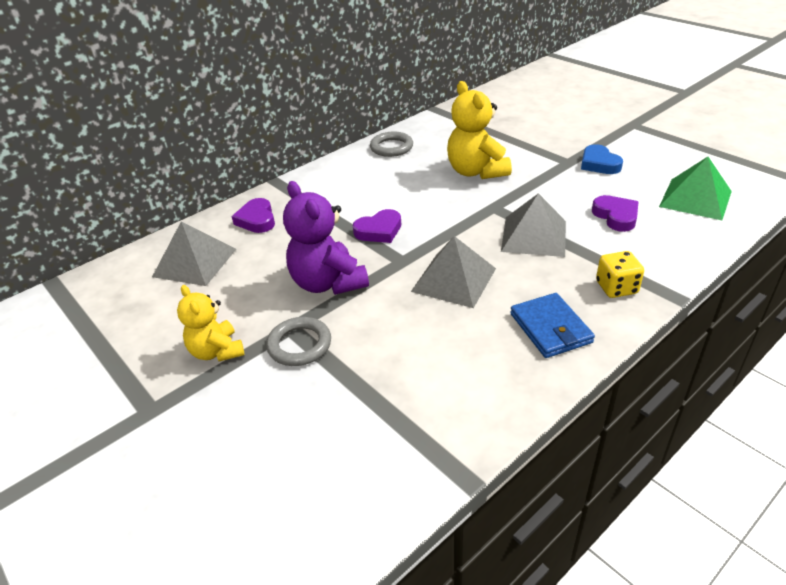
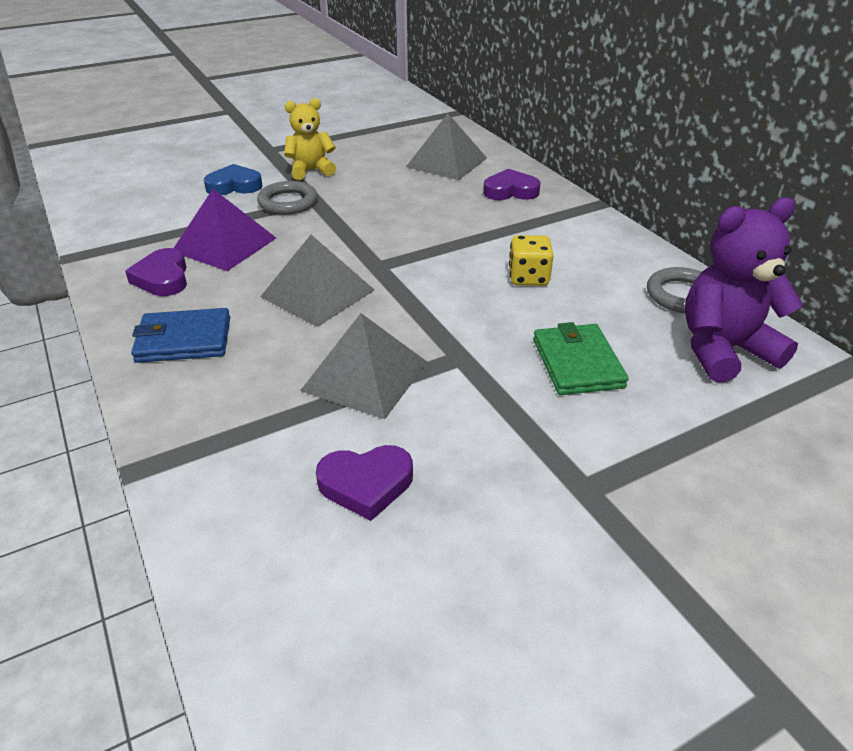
camera: 100 degrees right, 0 degrees up
purple teddy bear [283,181,369,295] -> purple teddy bear moved to [685,198,803,383]
purple heart [353,209,401,243] -> purple heart moved to [125,248,187,296]
yellow teddy bear [447,81,512,179] -> green wallet [533,322,629,395]
blue heart [581,144,623,174] -> blue heart moved to [204,164,263,195]
yellow dice [596,251,644,298] -> yellow dice moved to [509,235,553,286]
green pyramid [659,157,732,220] -> none
none -> purple pyramid [174,189,276,271]

